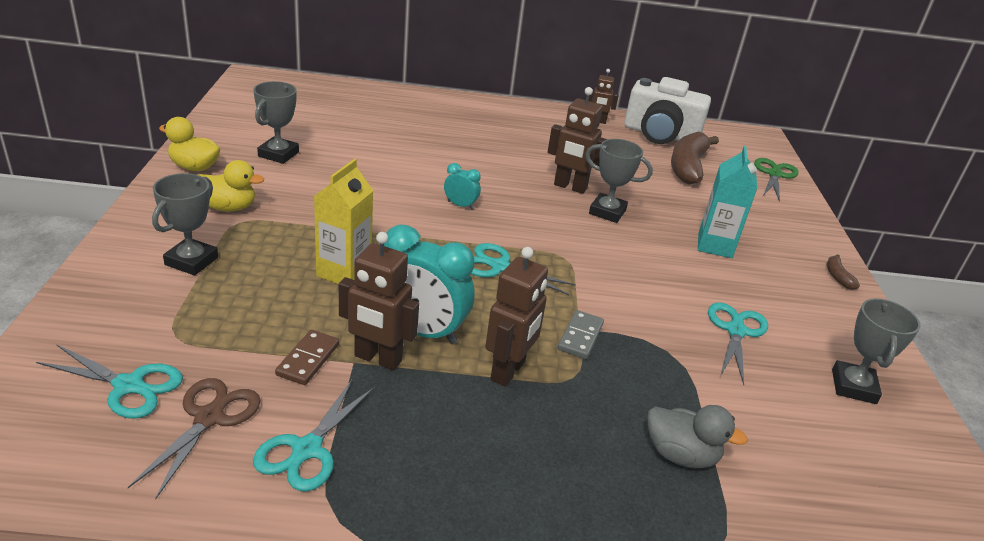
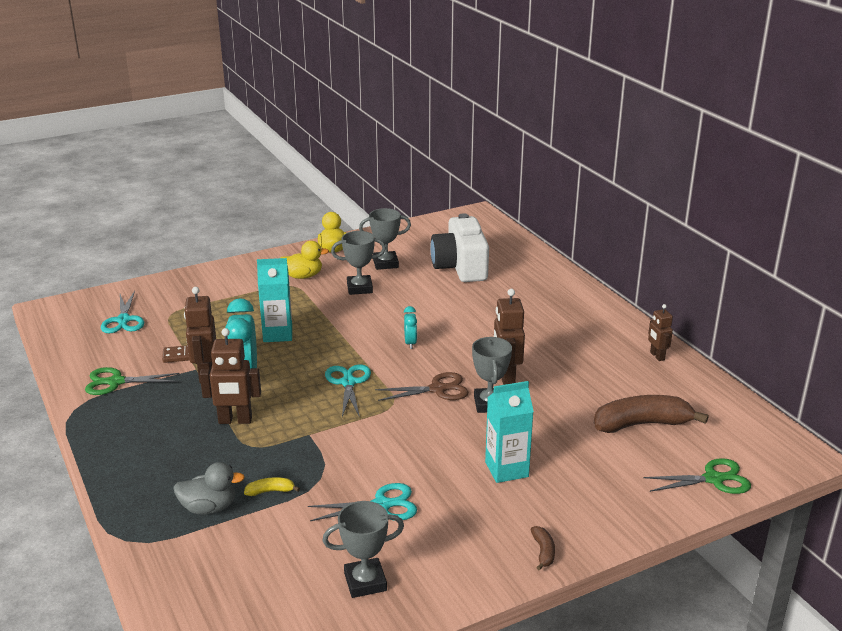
camera: 65 degrees right, 5 degrees down
brown scissors [128,378,261,500] -> brown scissors moved to [375,372,469,401]
grey trophy [152,173,218,276] -> grey trophy moved to [331,231,386,295]
yellow duck [197,160,264,211] -> yellow duck turned 75 degrees counterclockwise [280,241,329,279]
turquoise scissors [253,380,375,492] -> green scissors [85,367,180,395]
yellow carton [314,159,373,284] -> turquoise carton [257,258,292,342]
grey domino [557,310,604,359] -> none
white camera [624,77,711,144] -> white camera moved to [430,213,489,282]
grey duck [647,405,748,469] -> grey duck turned 90 degrees counterclockwise [173,462,245,515]
brown banana [827,254,860,290] -> brown banana turned 120 degrees clockwise [531,526,555,570]
none -> yellow banana [244,477,300,496]

